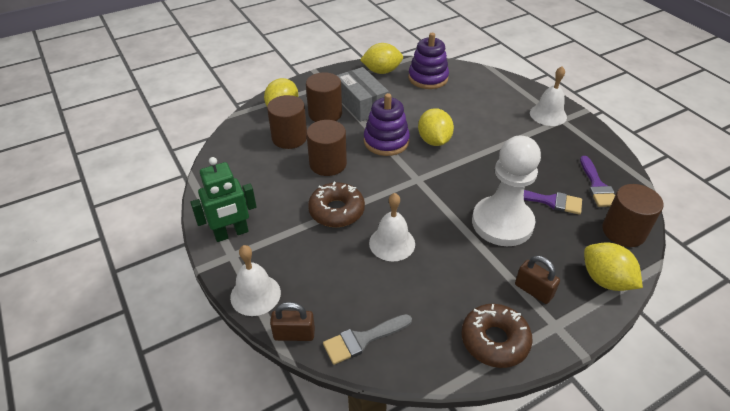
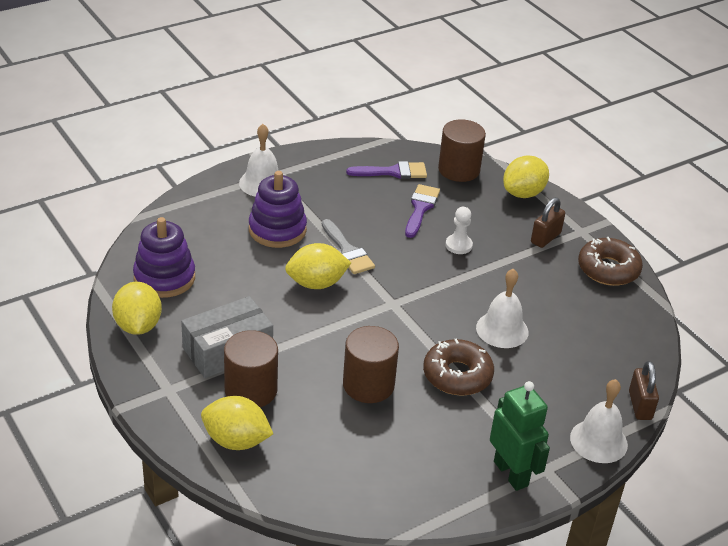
camera: 95 degrees left, 5 degrees down
brown cylinder [267,95,307,149] -> none
grey brush [323,314,412,365] -> grey brush moved to [322,219,375,274]
purple stacking toy [364,93,410,156] -> purple stacking toy moved to [249,171,307,248]
white pawn [472,136,541,246] -> white pawn [445,207,473,254], size x0.41

